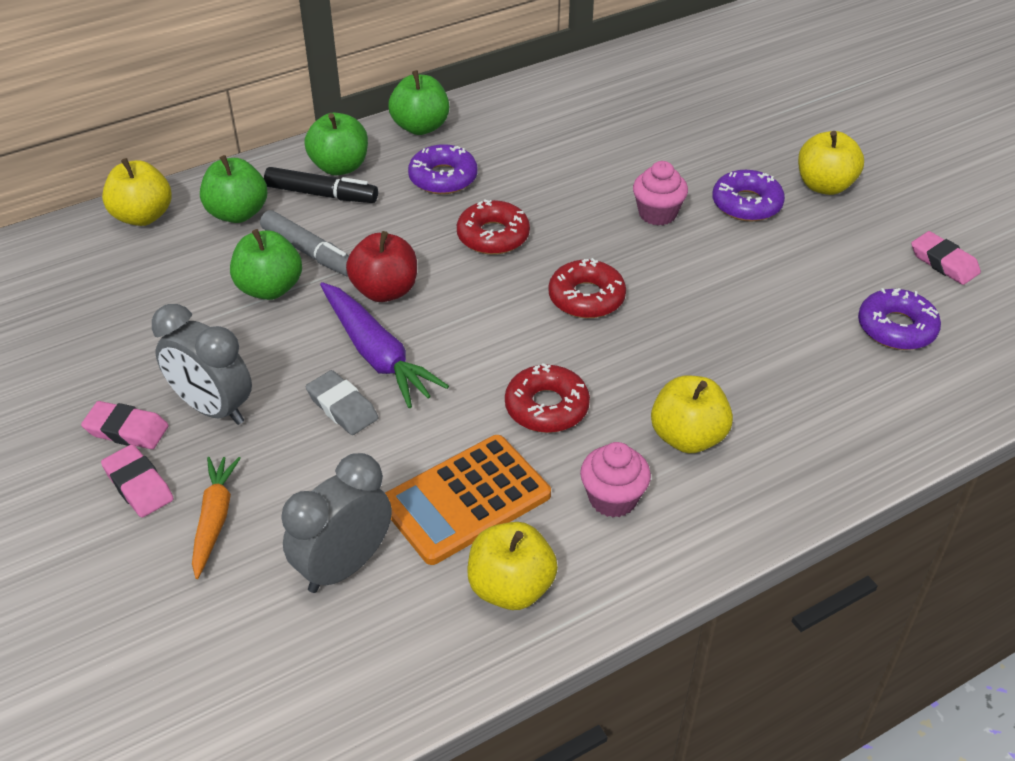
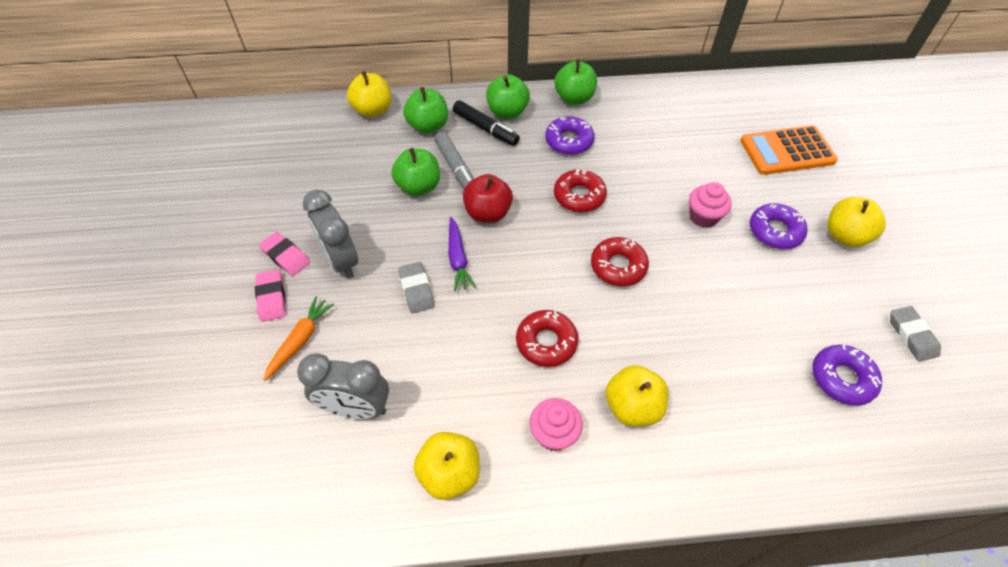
camera: 25 degrees right, 10 degrees up
grey clock [281,453,392,593] -> grey clock turned 150 degrees counterclockwise [297,353,389,419]
purple carrot [320,282,449,408] -> purple carrot [448,217,476,291], size x0.65
orange calculator [385,435,551,565] -> orange calculator moved to [740,125,838,175]
pink eraser [911,231,981,285] -> grey eraser [890,306,941,362]

